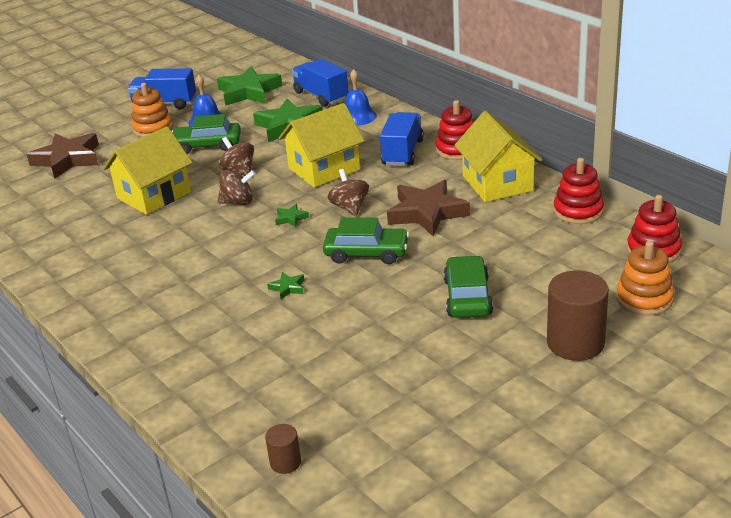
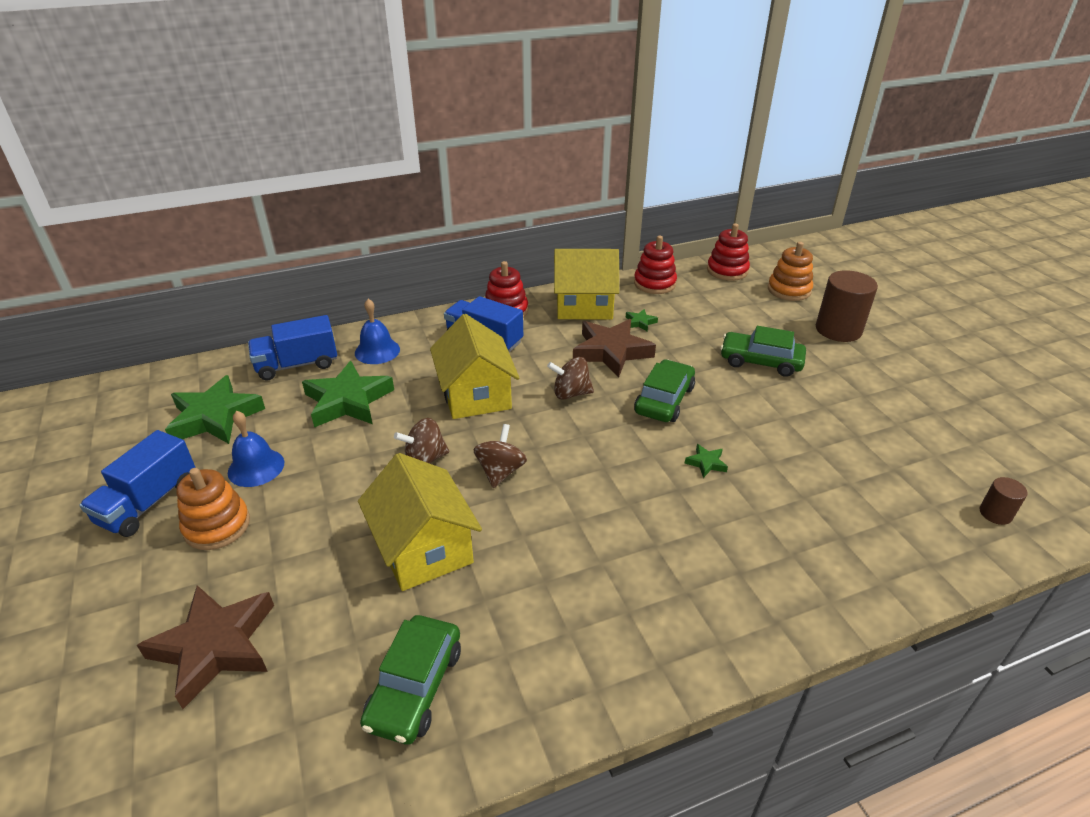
camera: 75 degrees left, 5 degrees up
green car [171,114,241,154] -> green car moved to [360,615,461,745]
green star [275,204,309,227] -> green star moved to [626,309,658,331]

